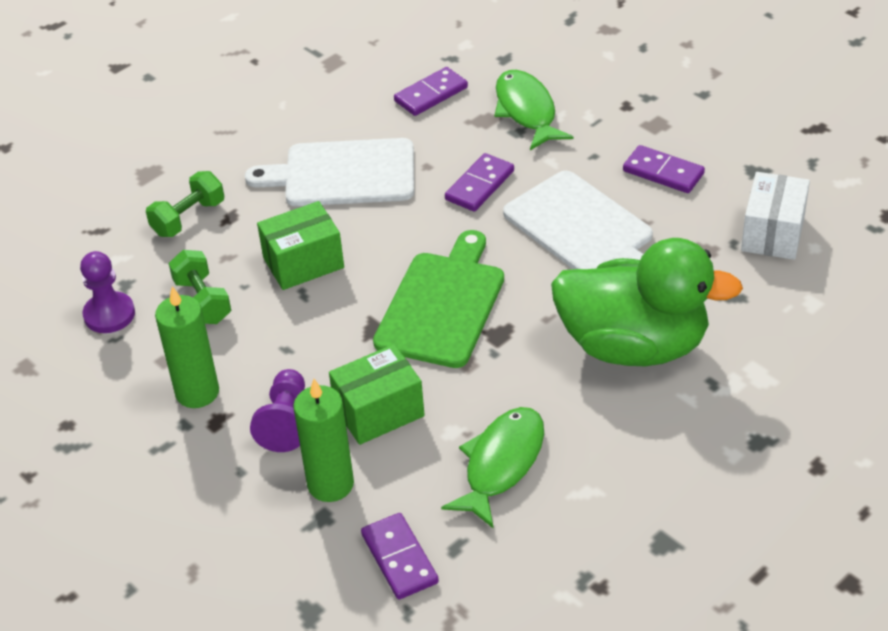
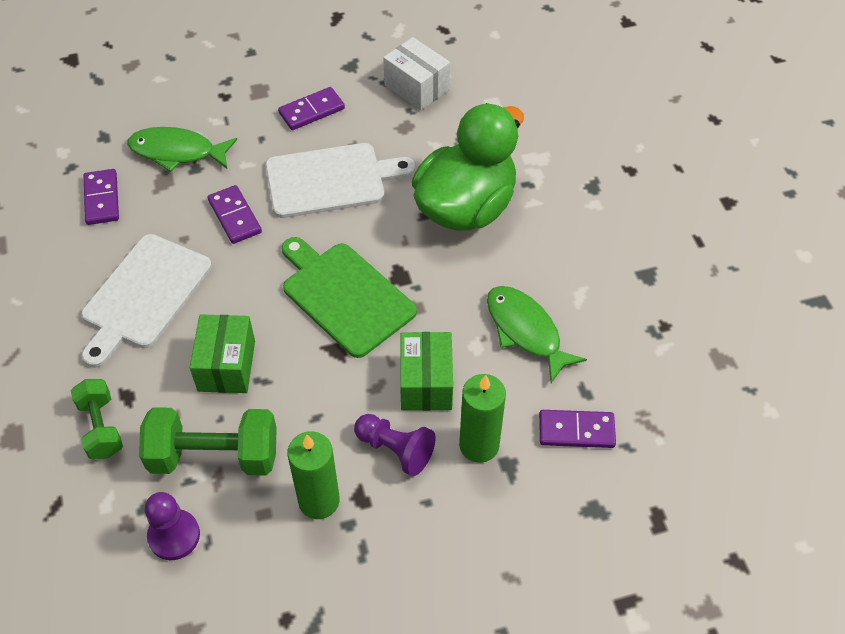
camera: 65 degrees left, 10 degrees up
green dumbbell [169,250,231,324] -> green dumbbell [139,407,277,476], size x1.61

